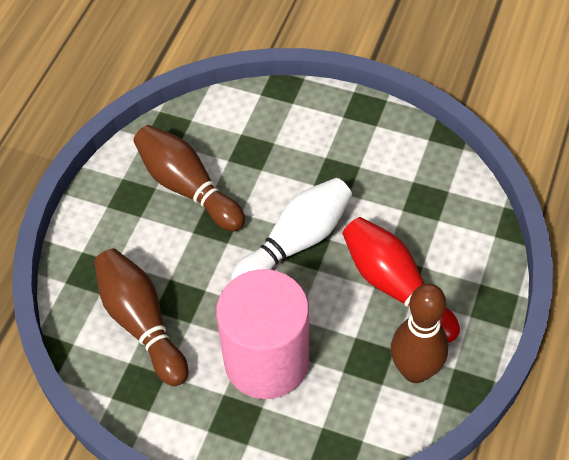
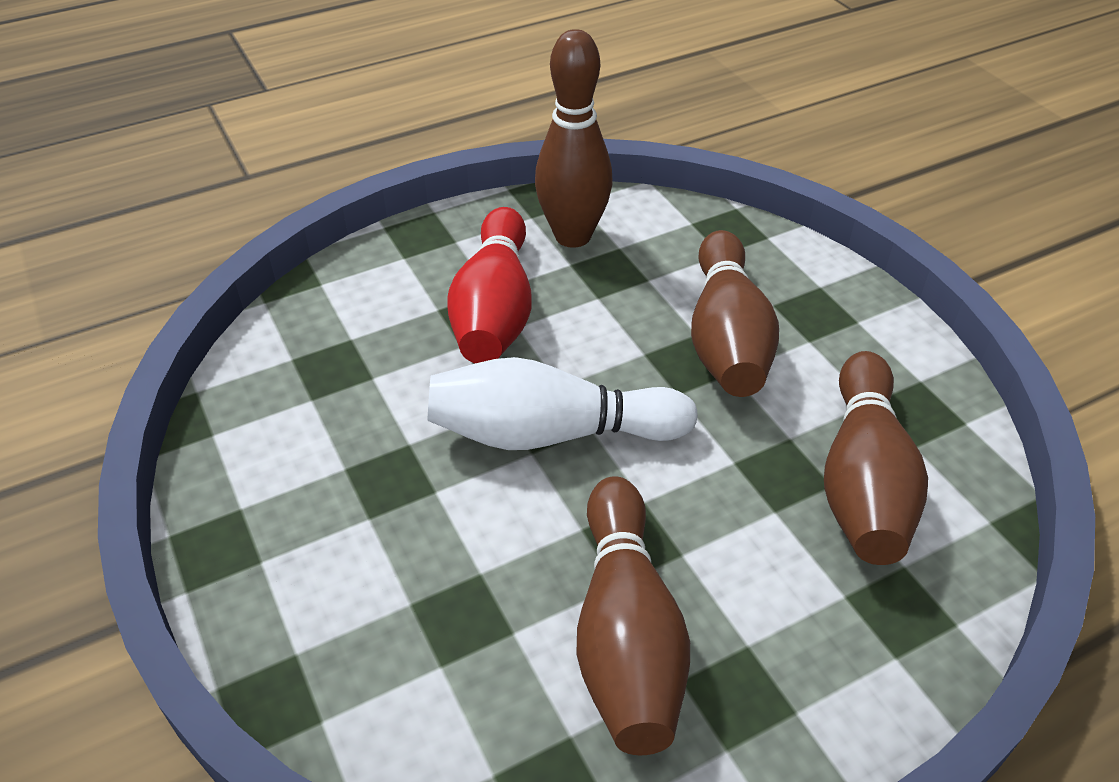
camera: 140 degrees left, 10 degrees down
pink cylinder [216,269,310,399] -> brown bowling pin [691,230,779,397]

